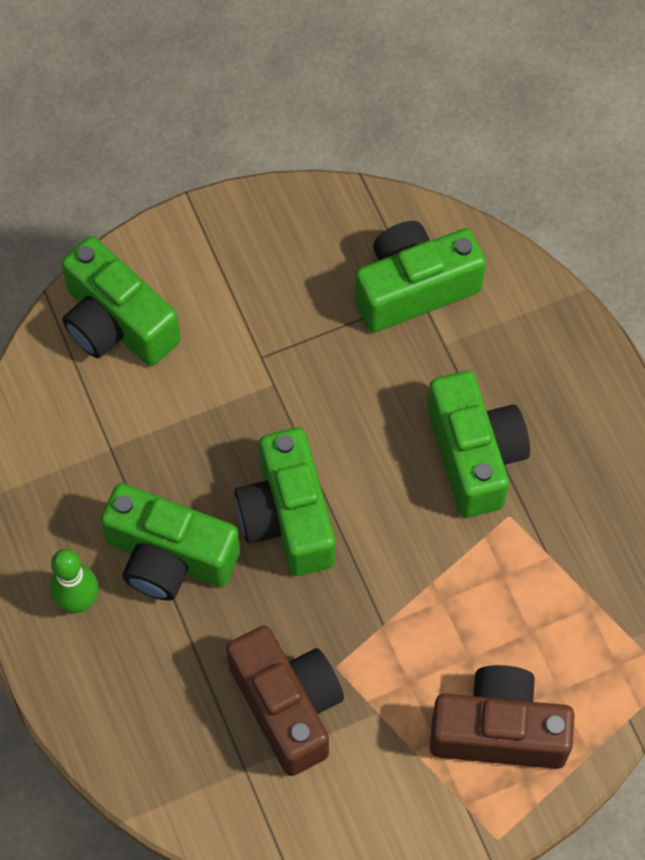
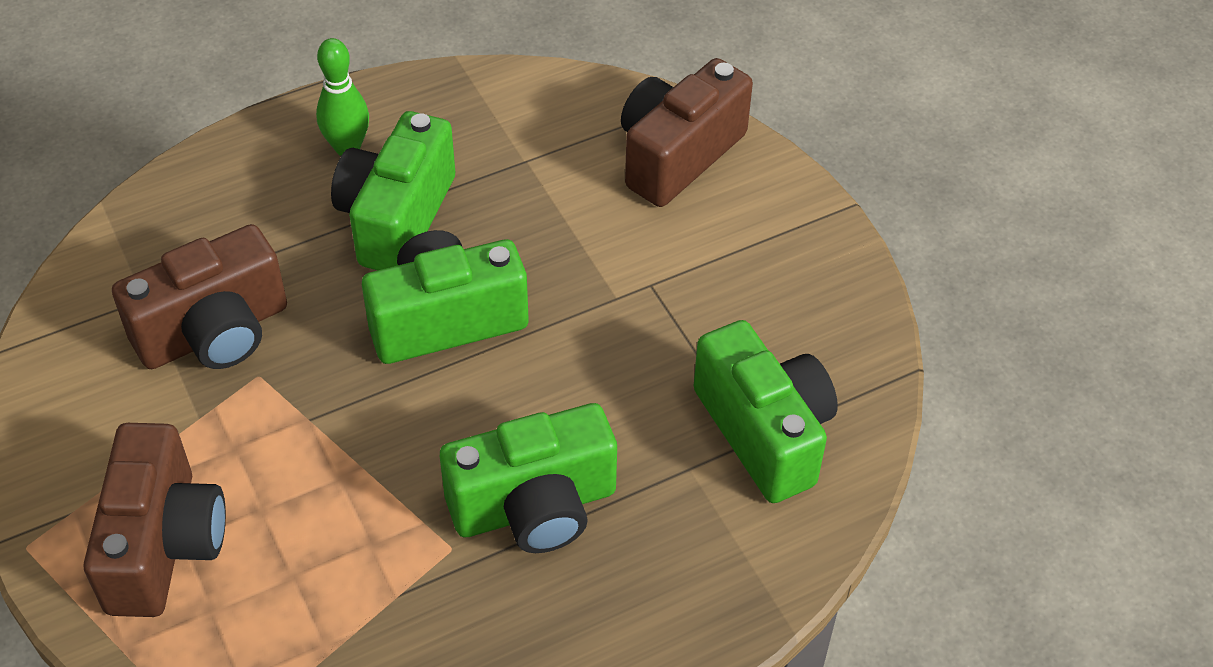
camera: 85 degrees right, 15 degrees down
green camera [61,236,180,366] -> brown camera [621,58,753,207]

